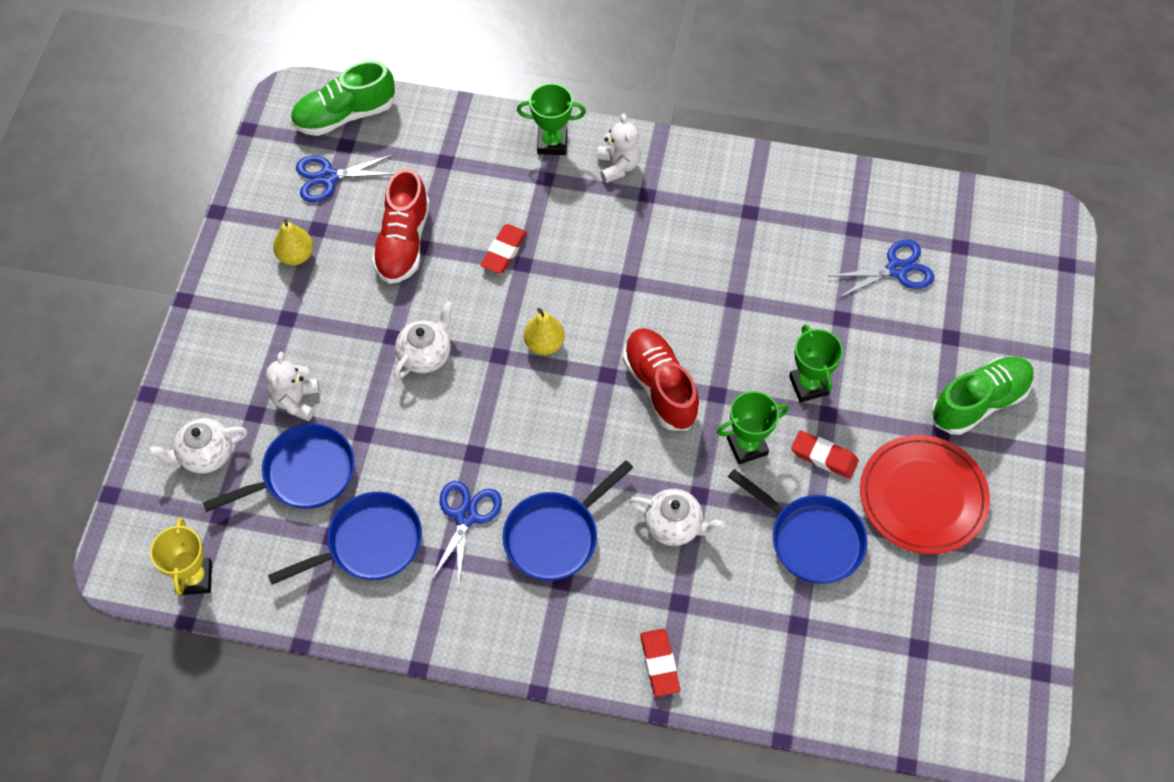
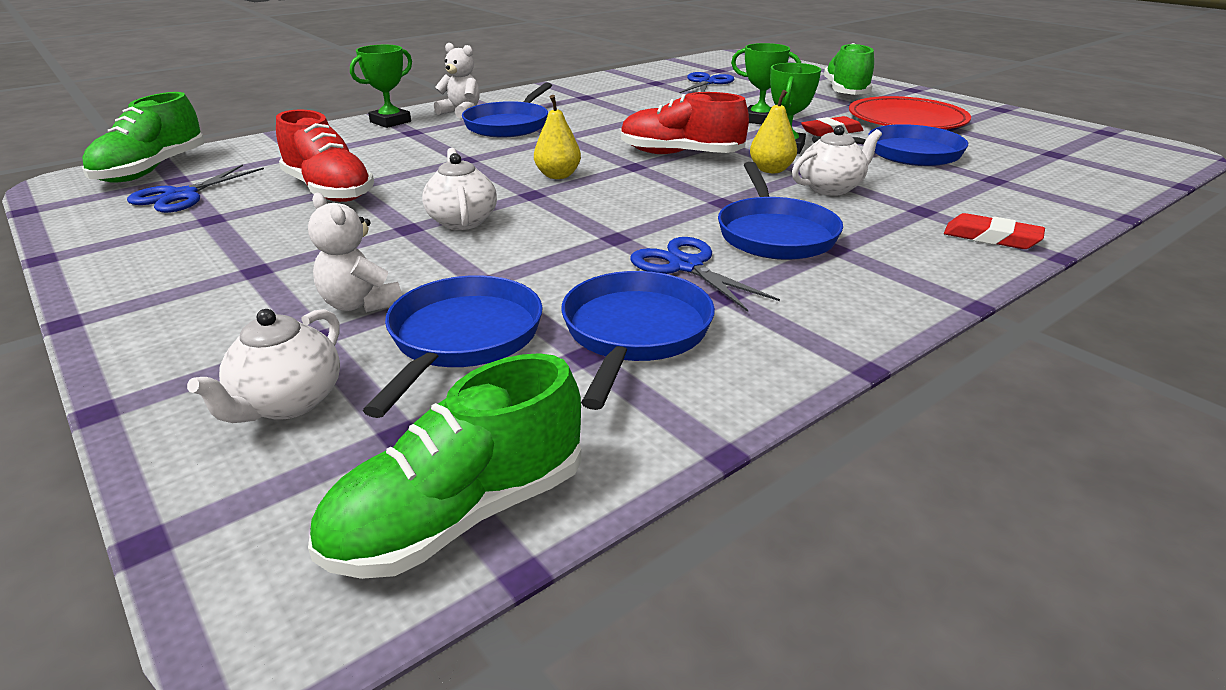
camera: 50 degrees left, 30 degrees down
yellow trophy [150,518,212,595] -> green shoe [308,353,582,579]
yellow pear [273,219,313,265] -> yellow pear moved to [750,90,797,173]
red eraser [481,224,527,274] -> none
none -> blue pan [462,82,552,138]

